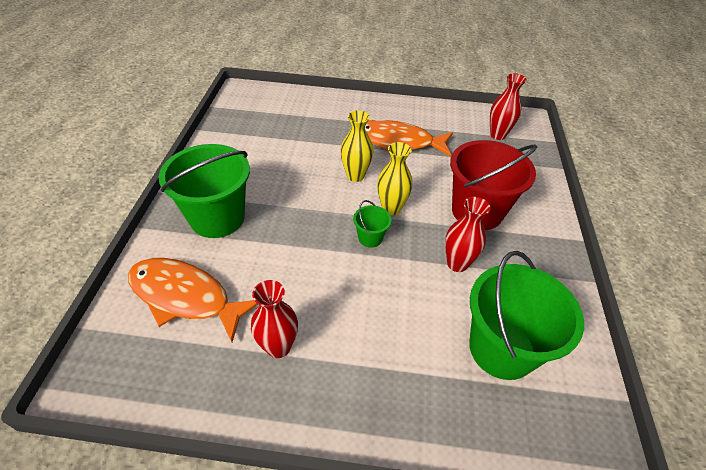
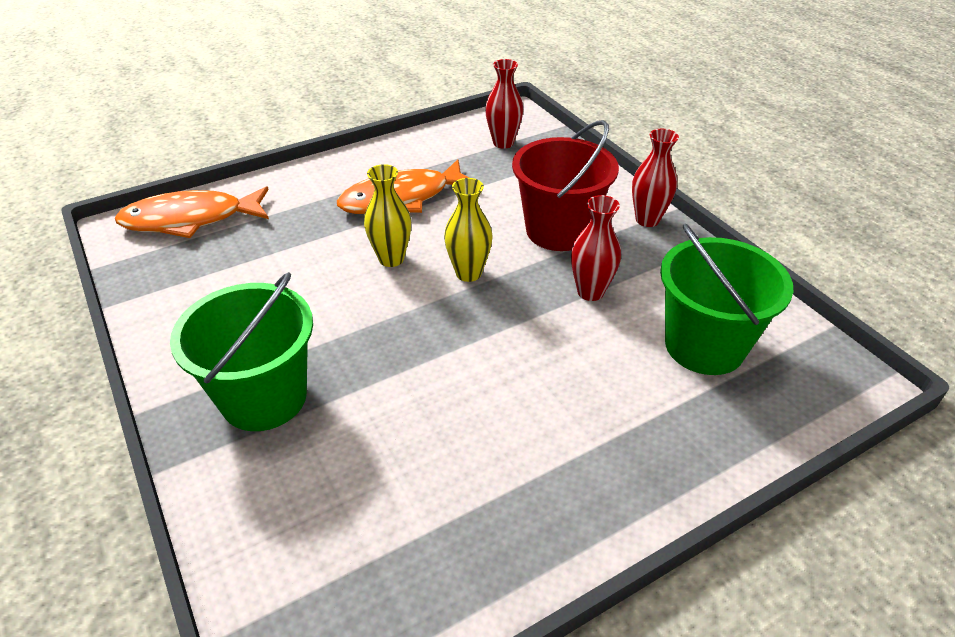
camera: 35 degrees left, 5 degrees down
orange fish [128,258,258,342] -> orange fish moved to [115,186,269,238]
red vase [251,280,298,358] -> red vase moved to [632,129,679,227]
green bucket [353,200,391,248] -> none

